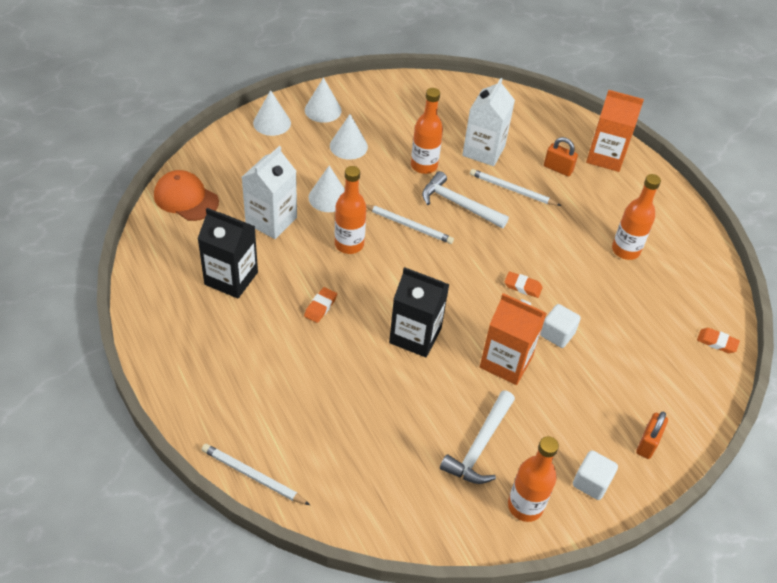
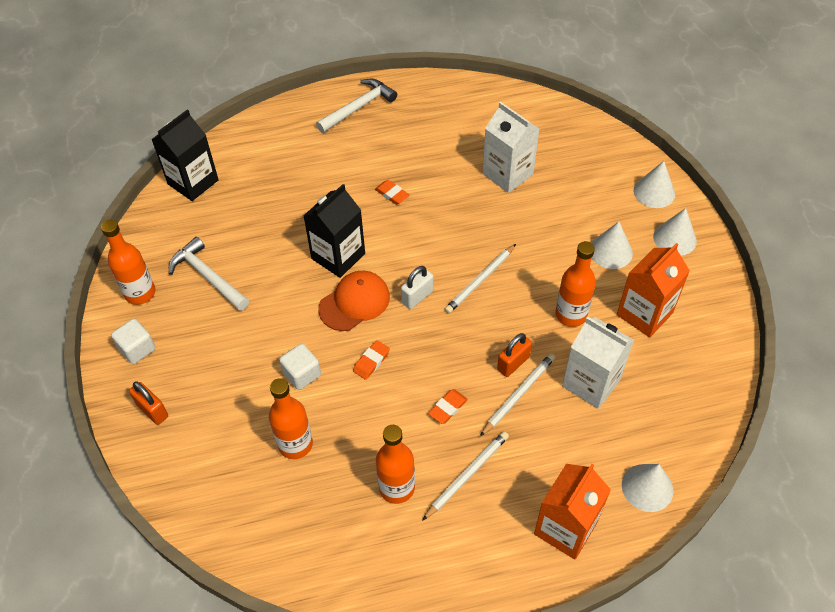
camera: 110 degrees right, 5 degrees up
orange cap [154,170,219,221] -> orange cap moved to [318,271,390,331]
black carton [197,208,258,299] -> black carton moved to [151,110,219,201]
white pencil [202,444,310,505] -> white pencil moved to [422,431,509,521]
white cone [308,166,345,212] -> white cone moved to [622,464,673,512]
orange bottle [335,166,366,254] -> orange bottle moved to [269,378,313,459]
white hammer [422,171,509,228] -> white hammer moved to [316,79,397,133]
orange carton [480,293,547,385] -> orange carton moved to [617,243,690,338]
orange padlock [544,137,578,177] -> orange padlock moved to [497,333,532,377]
orange eraser [697,328,740,353] -> orange eraser moved to [428,389,468,424]
none -> white padlock [401,266,433,309]

